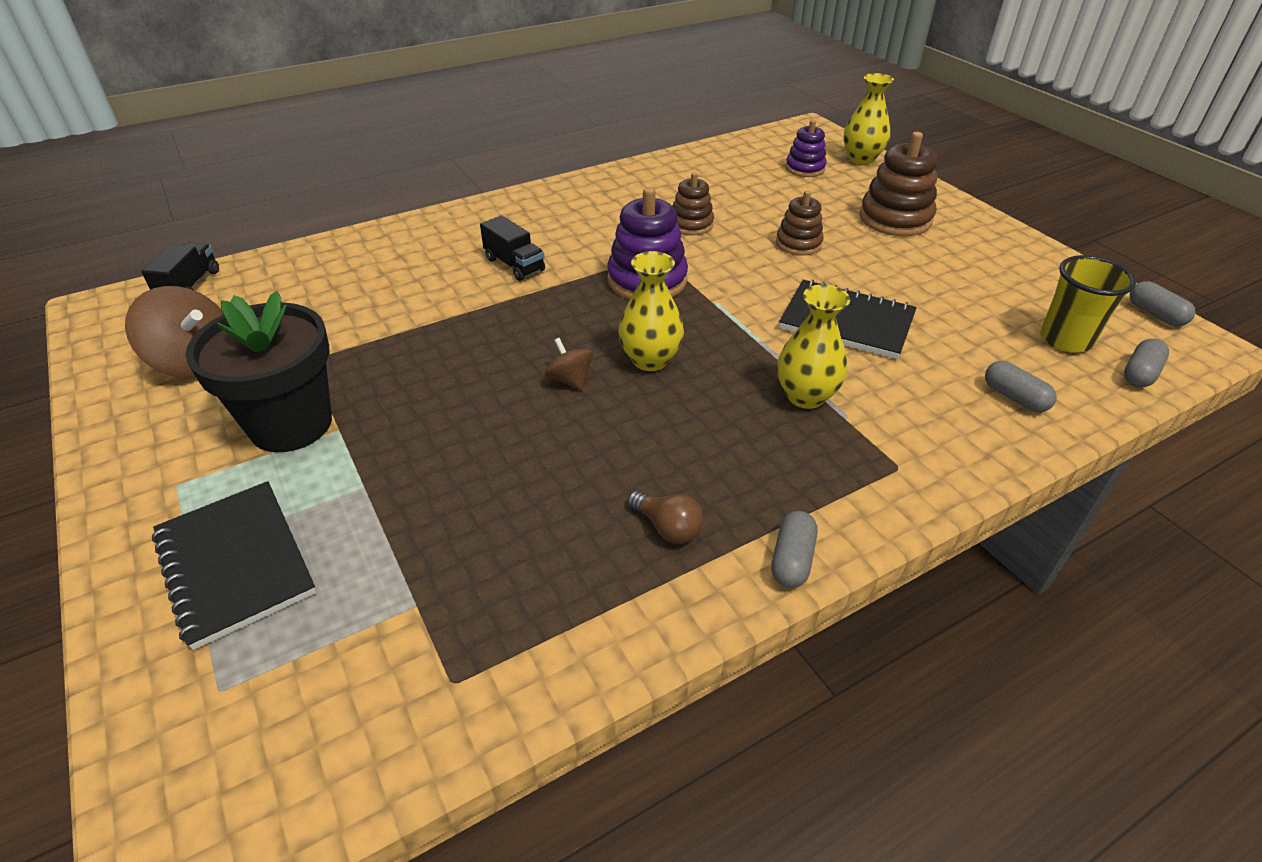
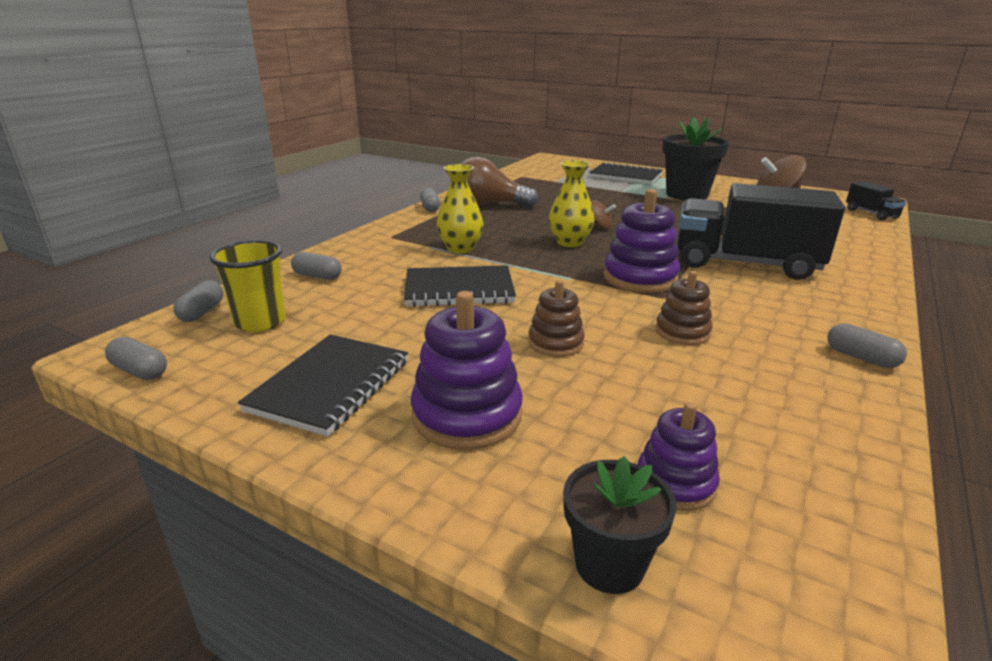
camera: 150 degrees right, 15 degrees down
black truck [480,215,545,281] -> black truck [677,183,845,280], size x2.24
brown light bulb [627,491,703,544] -> brown light bulb [461,157,539,208], size x2.05
yellow vase [843,73,894,164] -> black flower pot [563,456,676,594]
brown stacking toy [859,132,938,236] -> purple stacking toy [411,291,523,450]
none -> black notebook [238,334,408,437]
none -> grey capsule [827,323,907,368]

